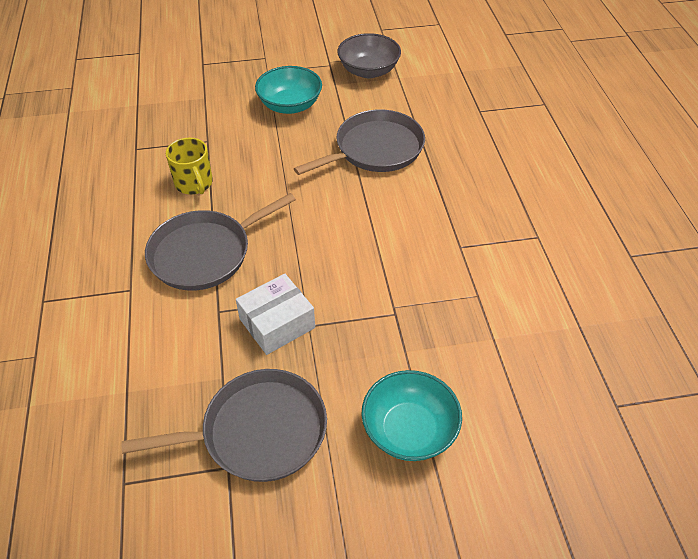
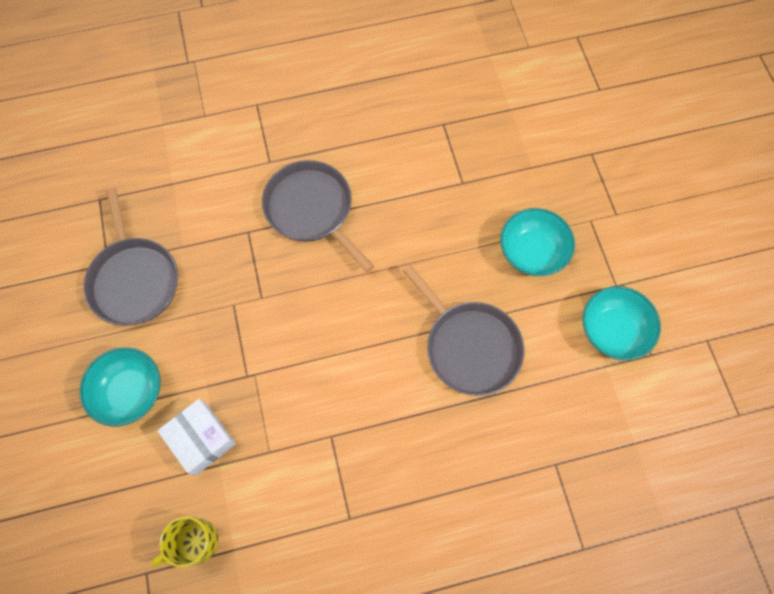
camera: 85 degrees right, 20 degrees up
yellow mug [166,138,213,195] -> yellow mug moved to [150,516,218,567]
white box [236,274,315,355] -> white box moved to [157,399,236,476]
grey bowl [338,33,401,78] -> turquoise bowl [583,286,661,361]

